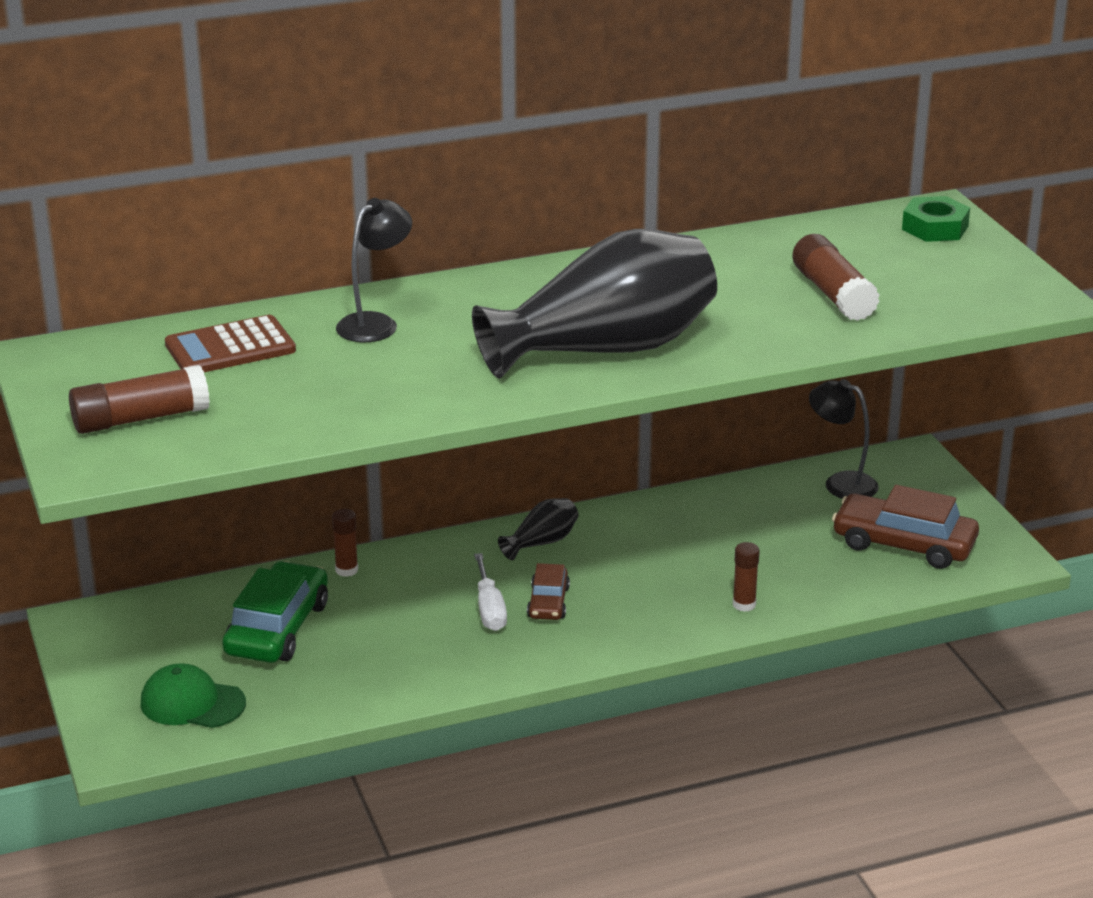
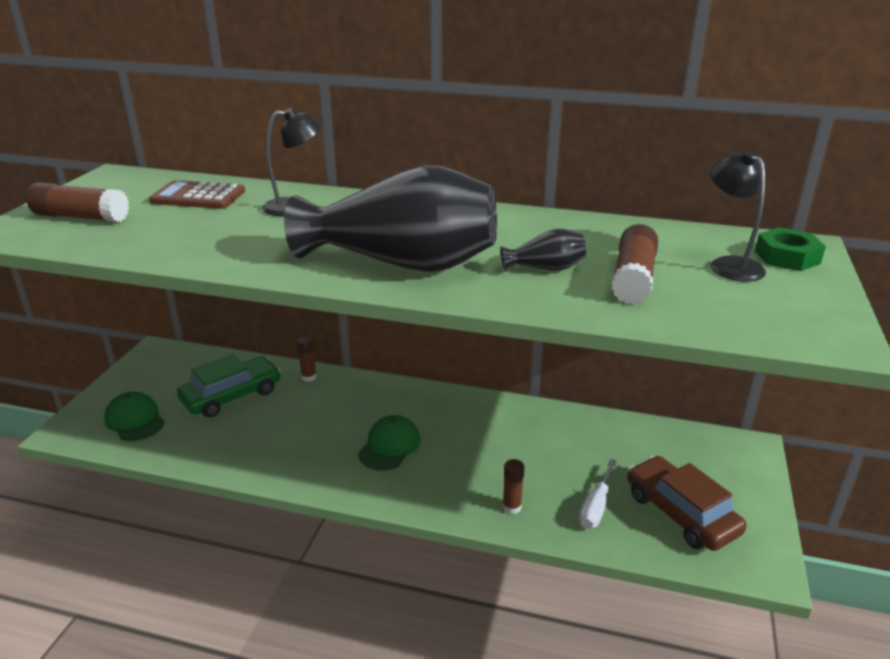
camera: 35 degrees right, 0 degrees up
white screwdriver [474,553,507,631] -> white screwdriver moved to [579,459,617,529]
black vase [498,498,578,560] -> black vase moved to [500,228,586,272]
brown car [527,563,570,620] -> green cap [358,415,420,470]
black lamp [809,379,879,499] -> black lamp moved to [710,150,766,282]

